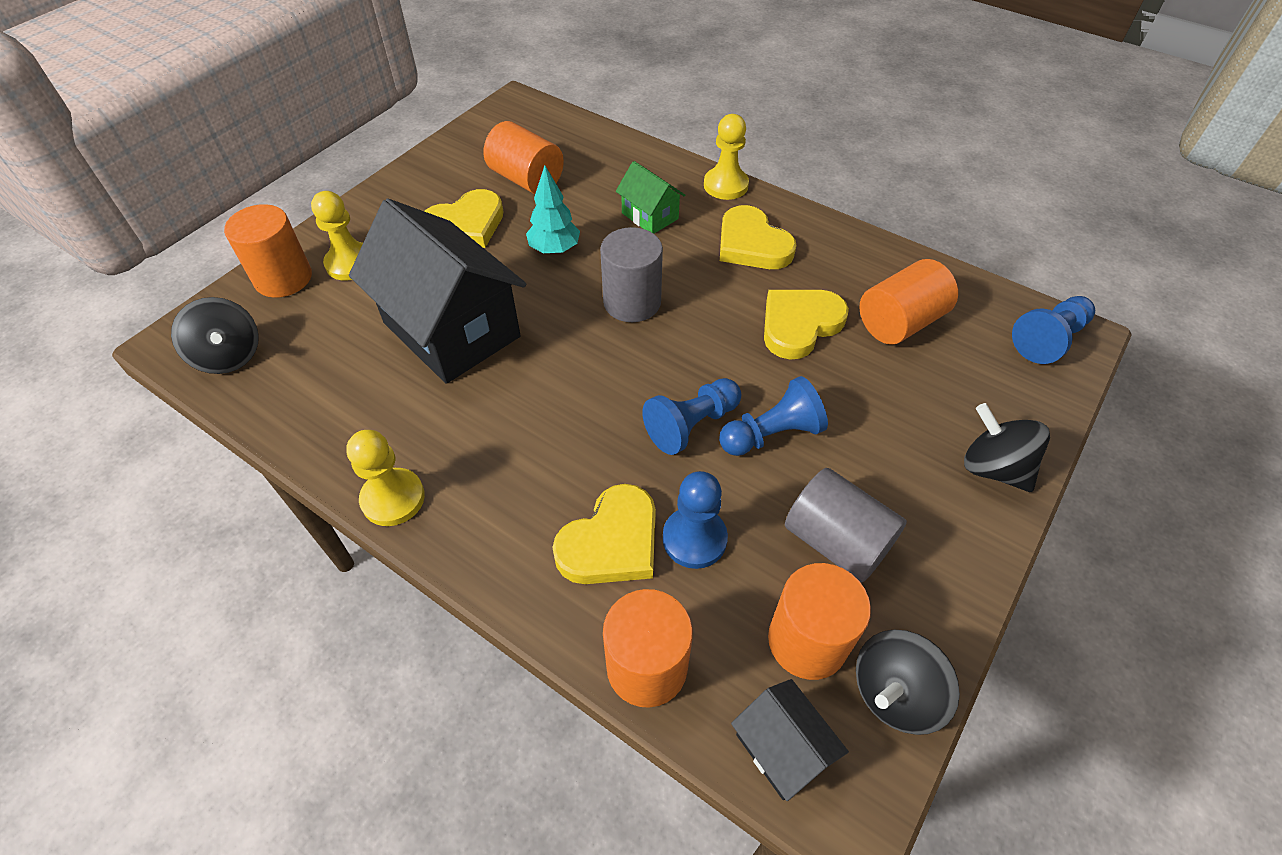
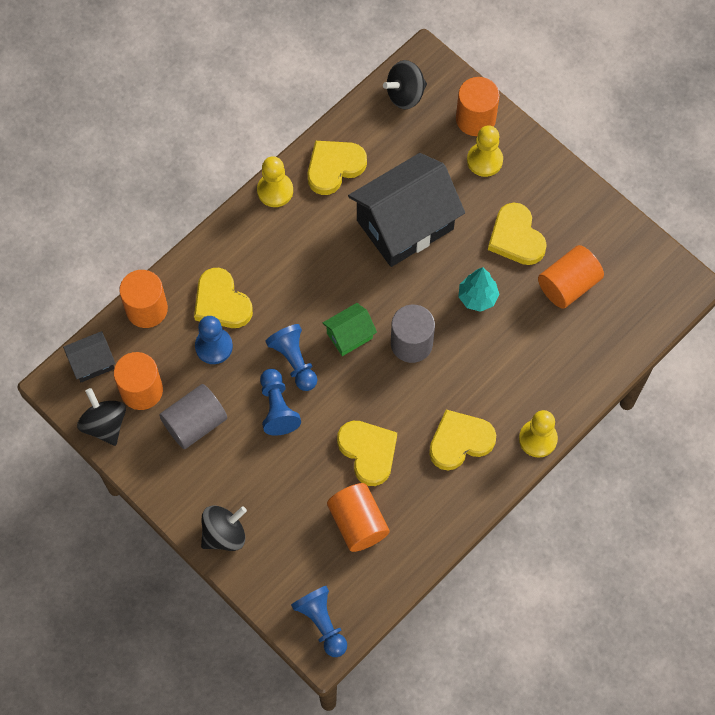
camera: 100 degrees right, 15 degrees up
green house [616,161,685,234] -> green house moved to [322,303,377,356]
none -> yellow heart [308,141,367,195]

